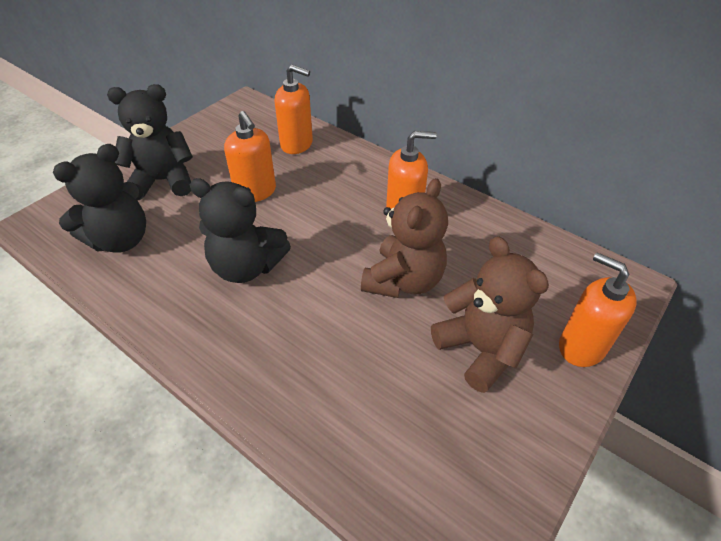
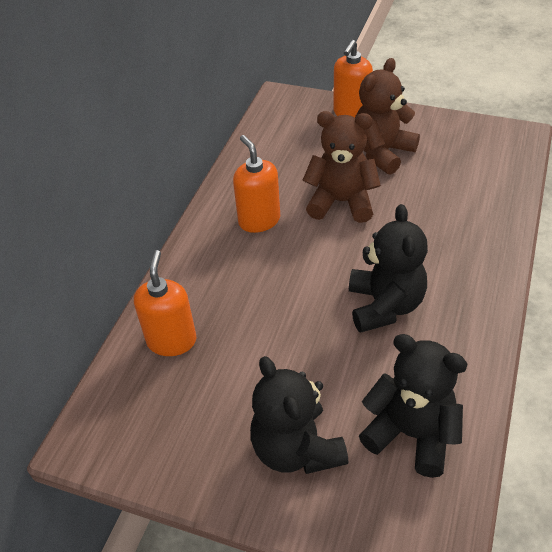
camera: 105 degrees left, 0 degrees up
orange soap dispenser [224,111,276,202] -> none

